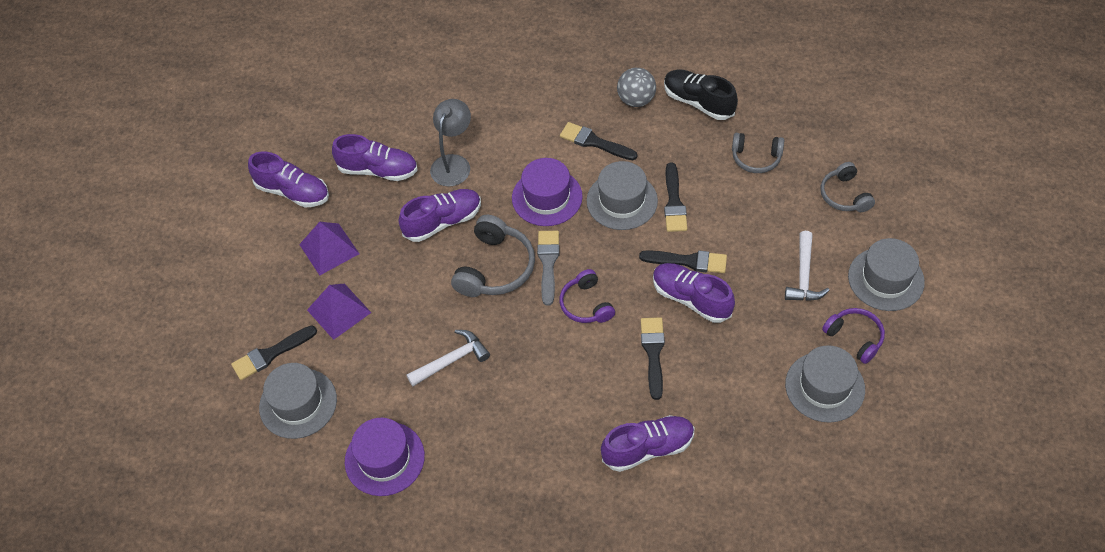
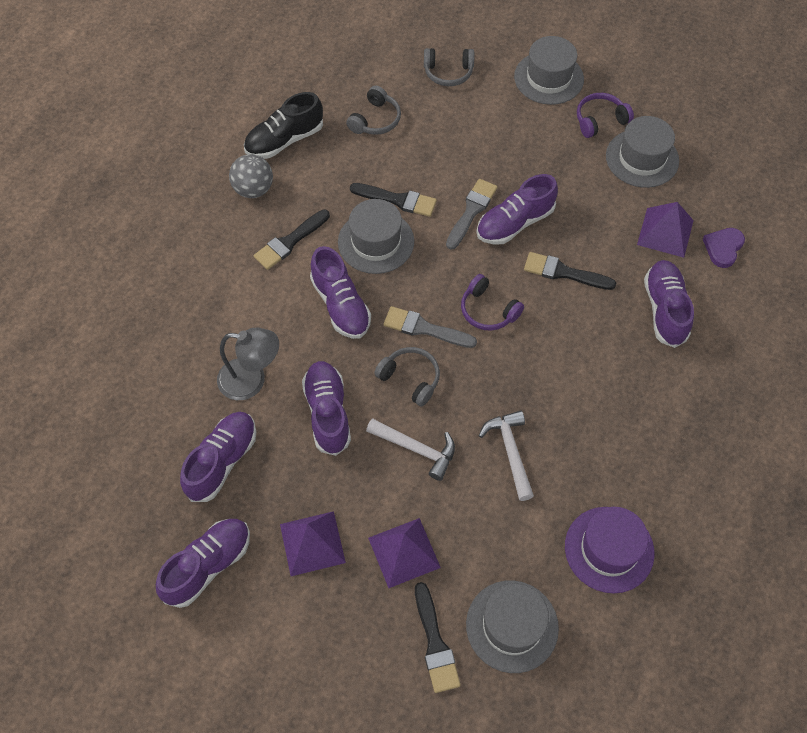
camera: 75 degrees left, 5 degrees up
grey lamp [430,99,471,187] -> grey lamp turned 150 degrees clockwise [217,328,279,400]
grey headphones [451,215,535,297] -> grey headphones [374,347,440,407], size x0.64
purple hat [512,158,583,226] -> purple shoe [310,246,371,339]
purple headphones [560,269,615,323] -> purple headphones turned 45 degrees clockwise [461,274,524,331]
black brush [639,250,727,273] -> grey brush [446,179,497,250]
white hammer [785,231,830,301] -> white hammer moved to [366,418,455,481]
none -> purple pyramid [637,202,694,258]
none -> purple heart [703,228,745,268]

